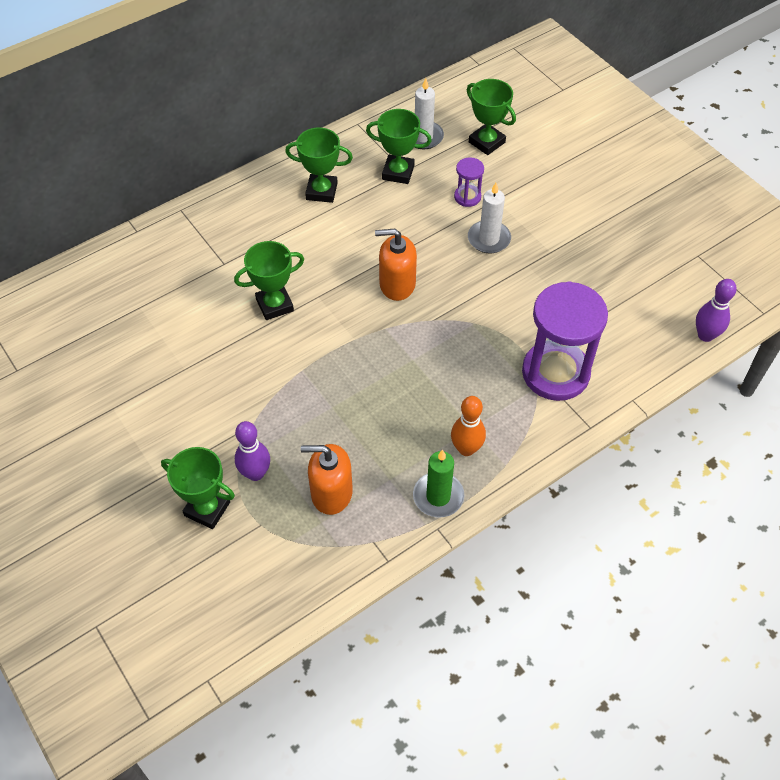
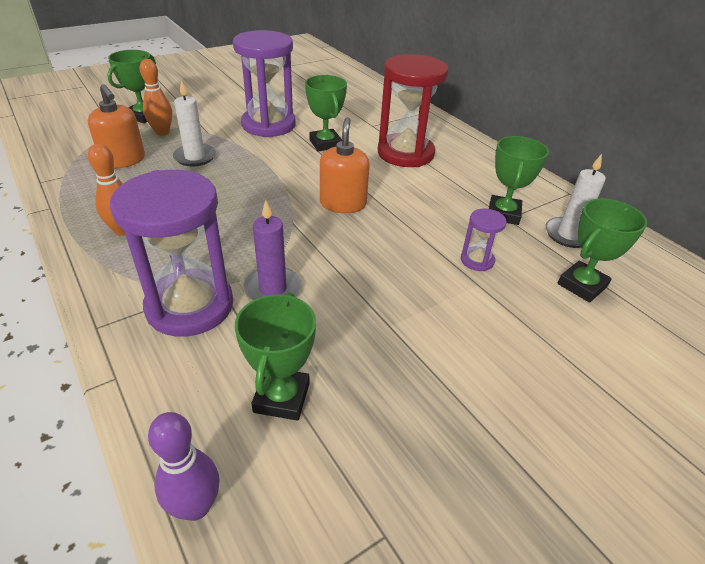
camera: 90 degrees right, 15 degrees down
purple bowling pin [235,421,270,481] -> orange bowling pin [139,59,172,136]
green trophy [285,128,353,203] -> green trophy moved to [235,293,316,421]
orange soap dispenser [301,444,353,515] -> orange soap dispenser turned 135 degrees clockwise [88,84,145,169]
green candle [413,450,464,517] -> none
white candle [468,183,511,253] -> white candle moved to [173,80,216,166]
none -> purple hourglass [233,30,296,137]
none -> purple candle [244,200,302,301]
none -> red hourglass [378,54,449,167]

